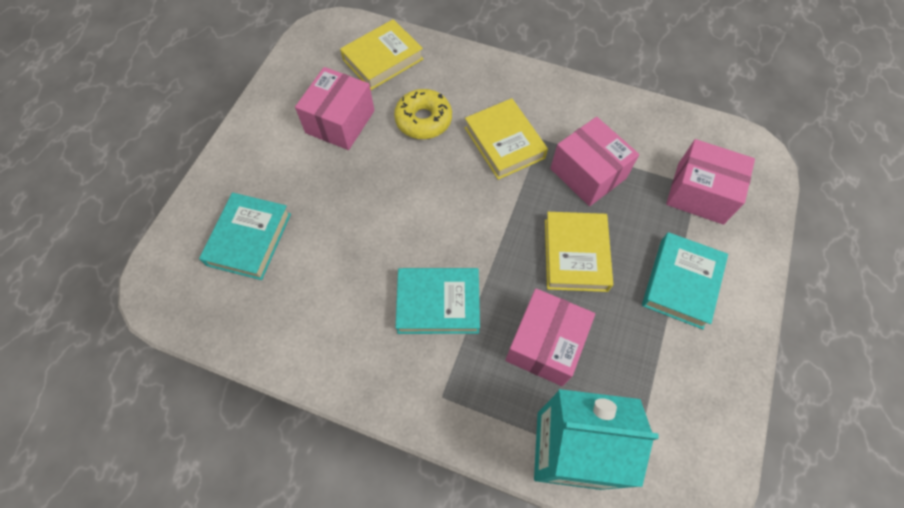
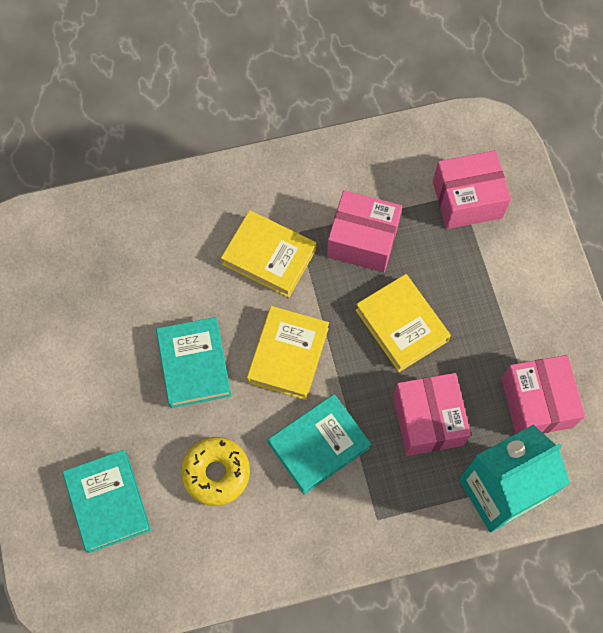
camera: 35 degrees left, 5 degrees up
pink box [295,67,375,150] -> pink box moved to [501,355,585,434]
yellow book [340,19,423,90] -> yellow book moved to [247,306,329,400]
yellow donut [394,89,452,139] -> yellow donut moved to [181,437,250,506]
turquoise book [642,232,728,329] -> turquoise book moved to [156,317,232,408]

